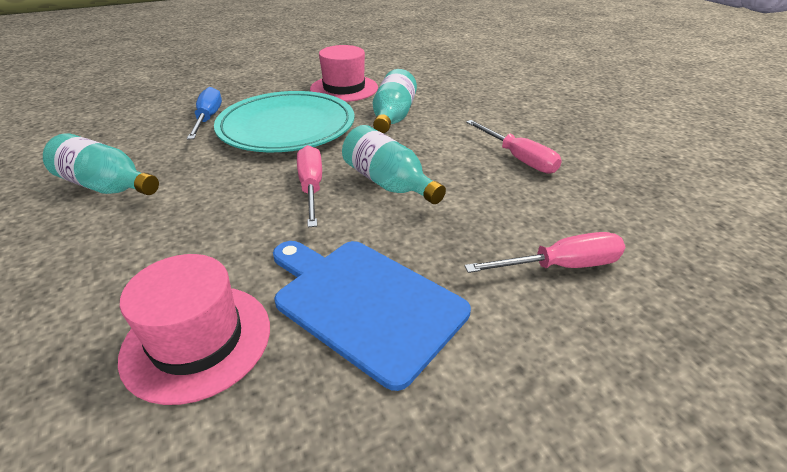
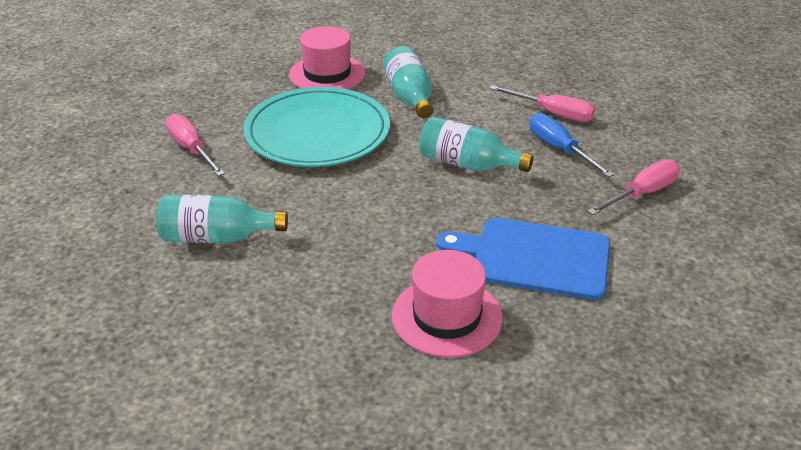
camera: 25 degrees left, 0 degrees up
blue screwdriver [187,87,222,139] -> blue screwdriver moved to [530,113,614,178]
pink screwdriver [297,145,322,227] -> pink screwdriver moved to [165,114,225,176]

